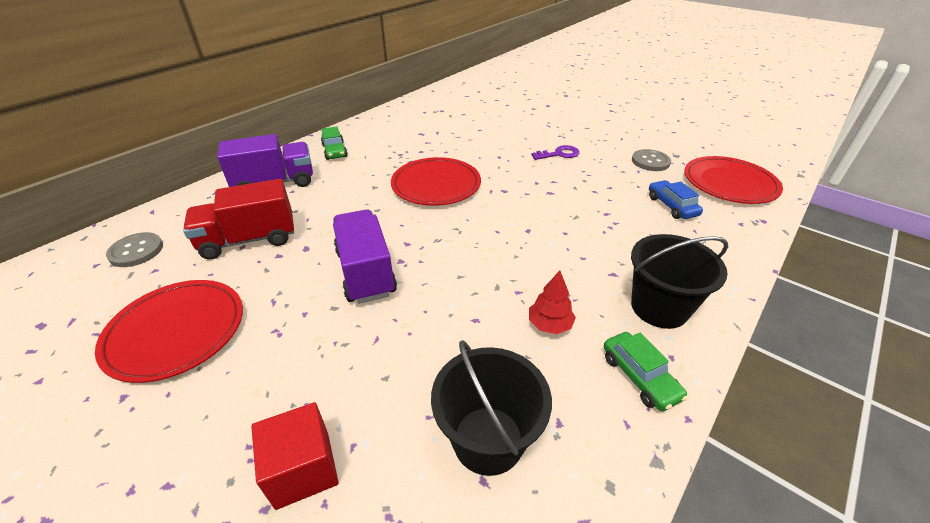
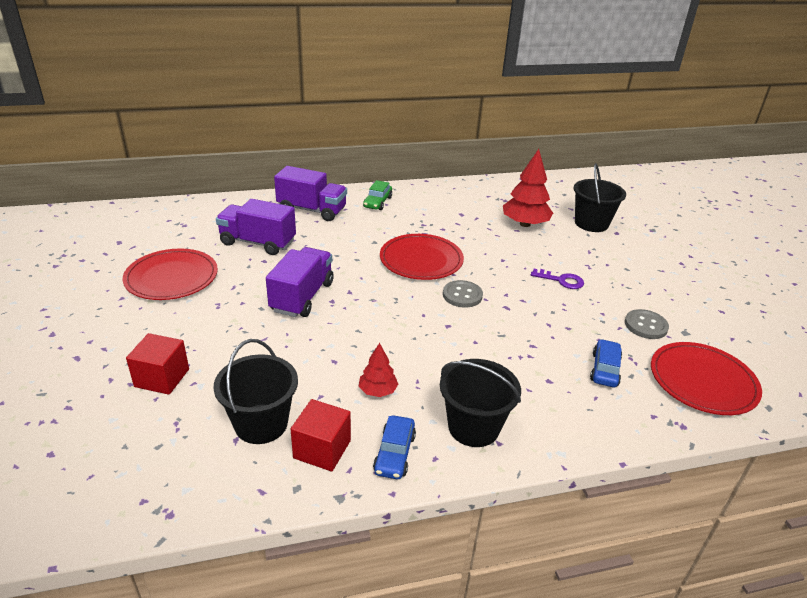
camera: 35 degrees right, 5 degrees down
grey button [106,232,163,267] -> grey button moved to [443,280,483,308]
red truck [183,179,294,260] -> purple truck [216,199,296,255]
green car [604,332,688,411] -> blue car [373,415,416,479]
none -> red cube [291,399,351,472]
none -> red tree [503,149,553,227]
none -> black bucket [574,163,626,232]

